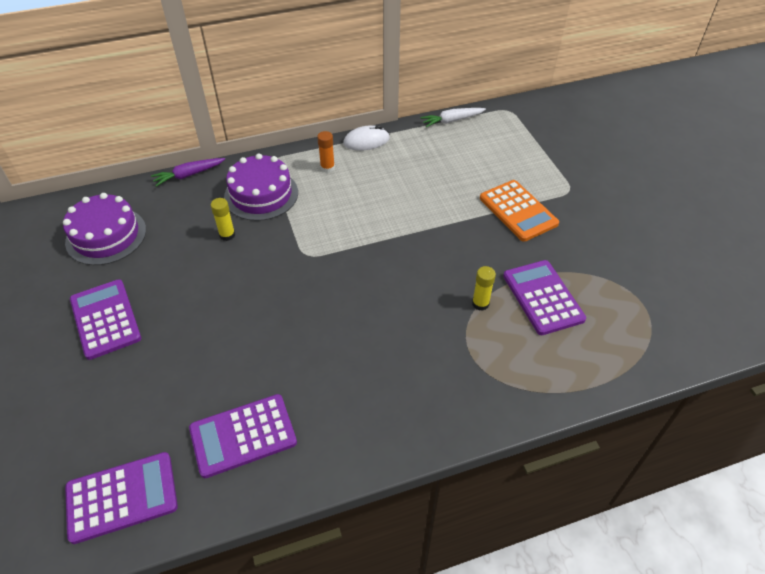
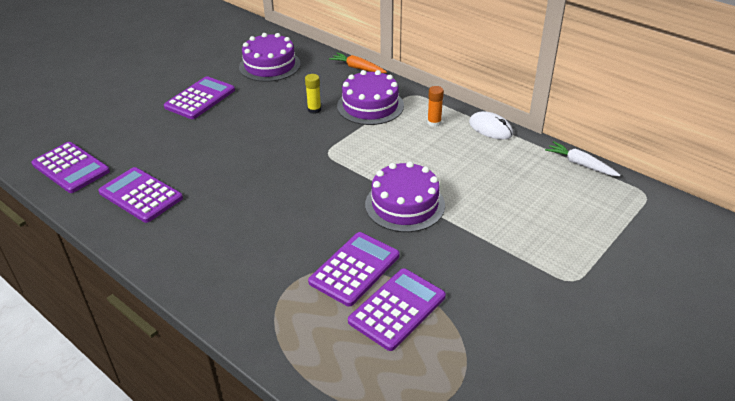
camera: 60 degrees right, 10 degrees down
purple carrot [151,158,225,187] -> orange carrot [329,53,387,73]
yellow glue stick [472,266,496,311] -> purple calculator [308,232,399,307]
orange calculator [480,180,559,242] -> none
none -> purple cake [365,161,445,232]

